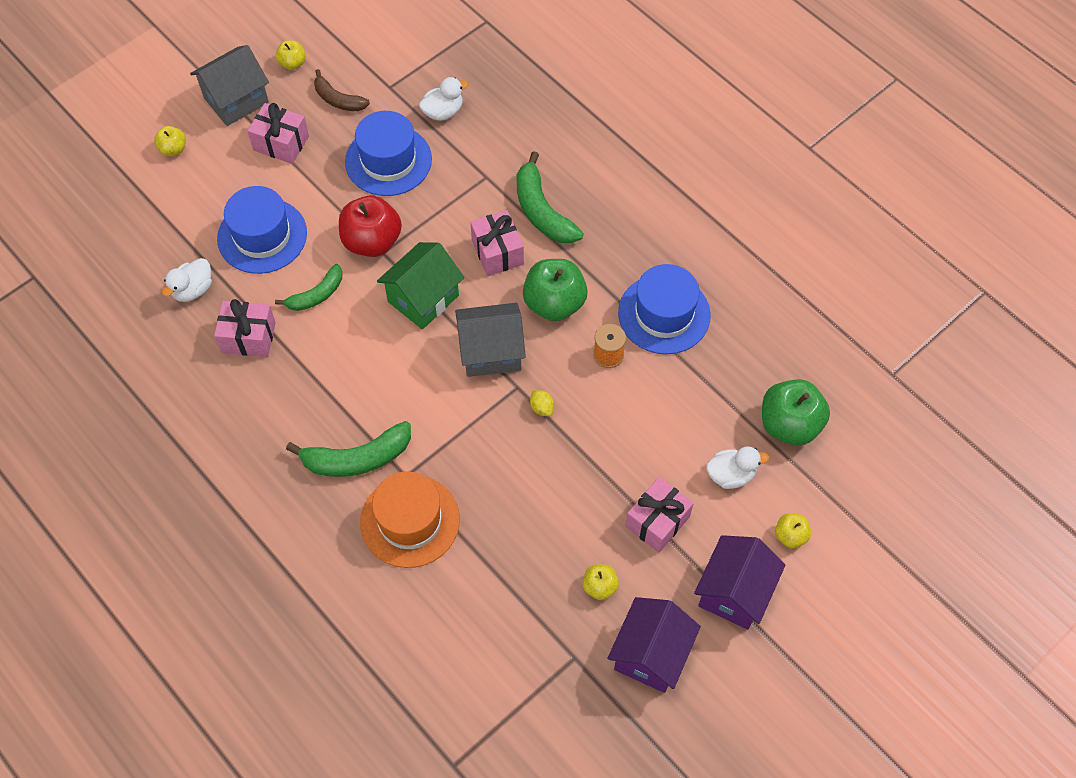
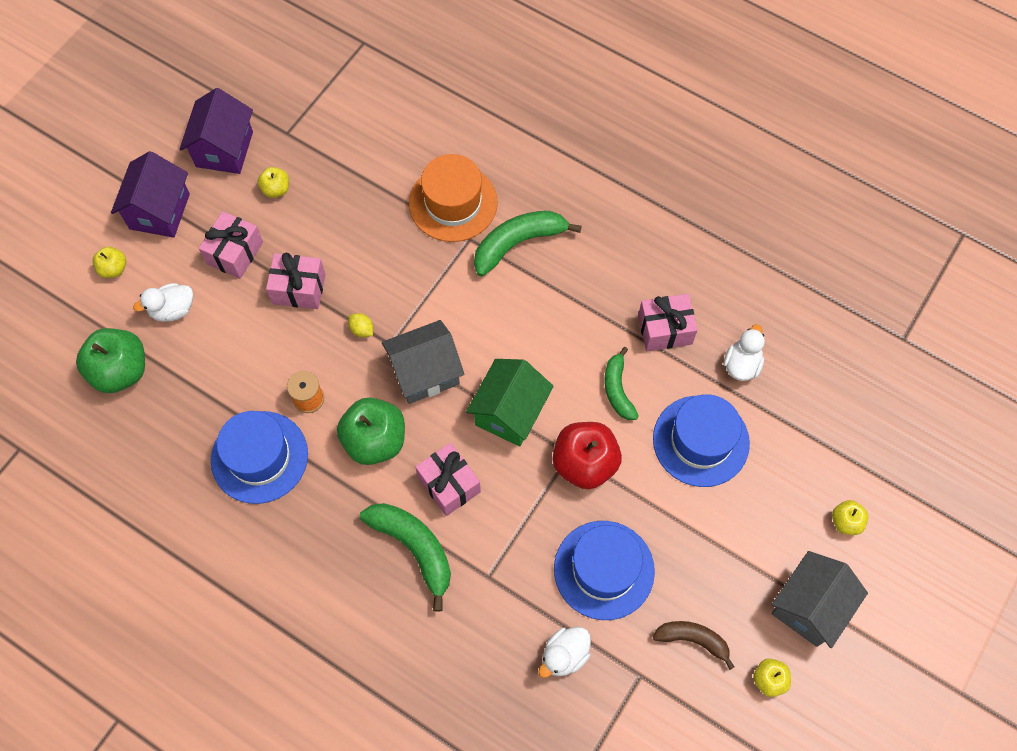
camera: 165 degrees right, 5 degrees up
pink gift [247,103,309,164] -> pink gift moved to [266,253,326,309]
green banana [275,264,342,311] -> green banana turned 45 degrees counterclockwise [605,347,639,420]

